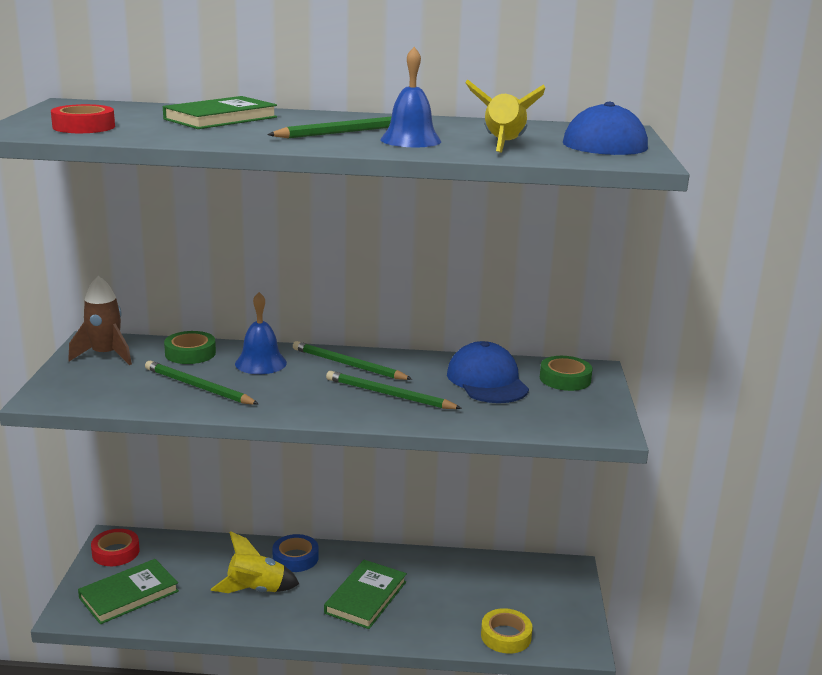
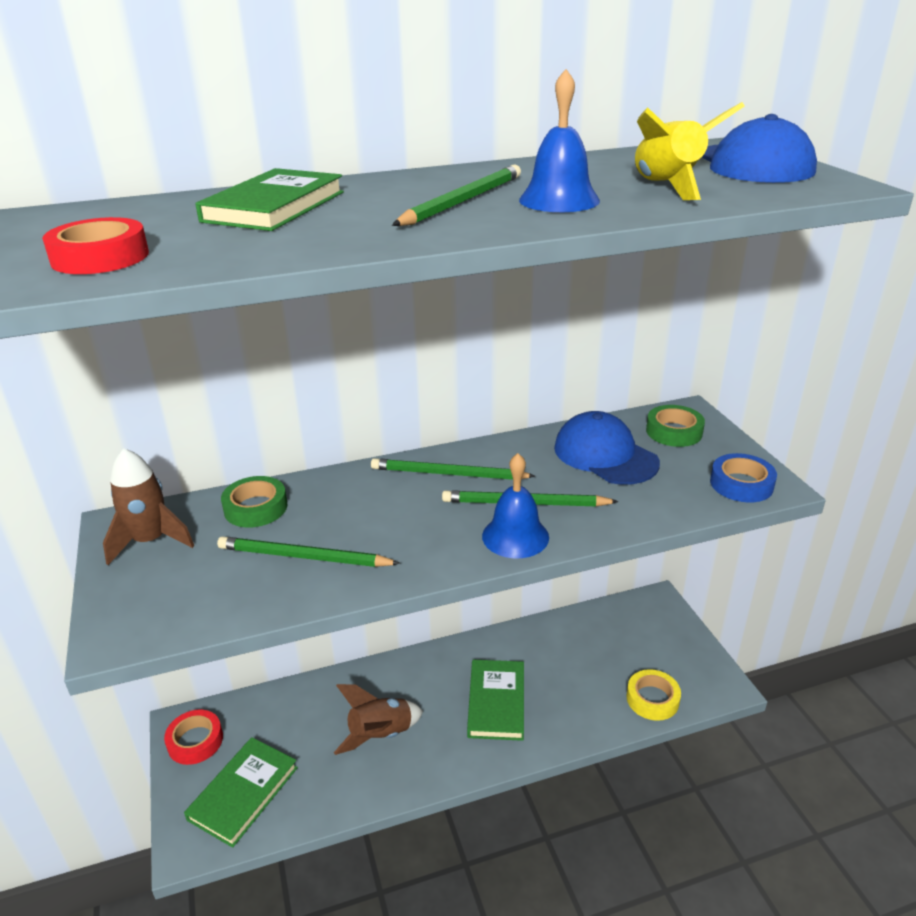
camera: 20 degrees left, 10 degrees up
yellow rocket [211,531,299,593] -> brown rocket [334,684,423,755]
blue bell [235,292,287,374] -> blue bell moved to [482,453,549,558]
blue tape [272,534,319,572] -> blue tape moved to [710,453,777,503]

